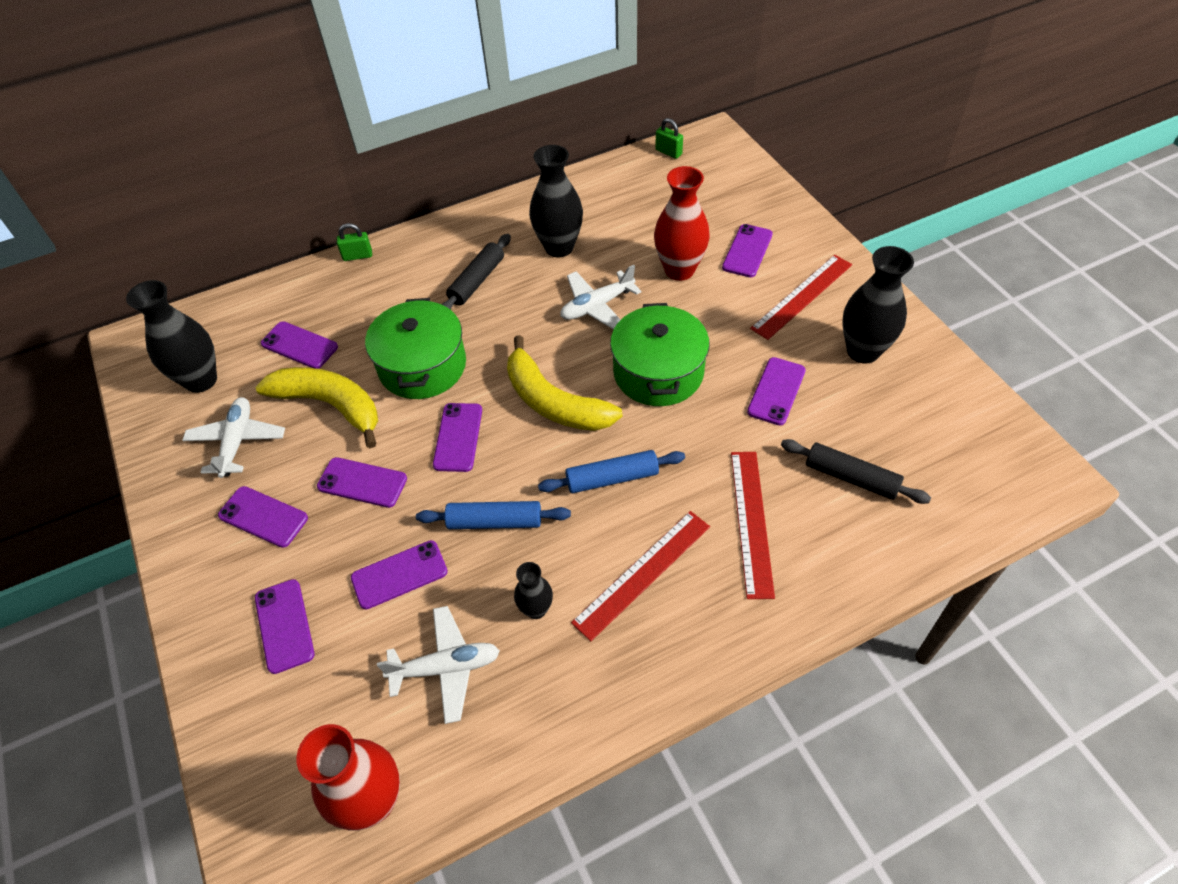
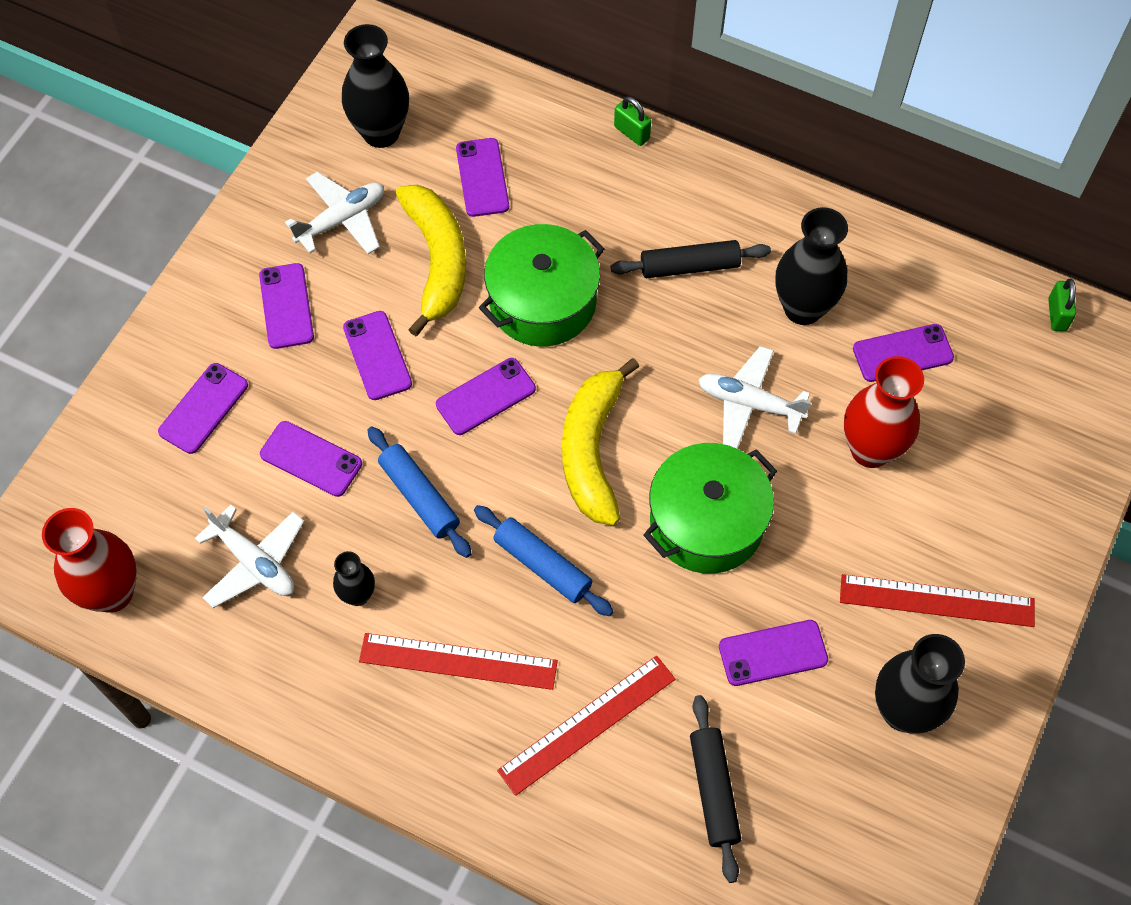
camera: 50 degrees right, 10 degrees up
purple phone [722,224,773,277] -> purple phone moved to [853,324,954,382]

